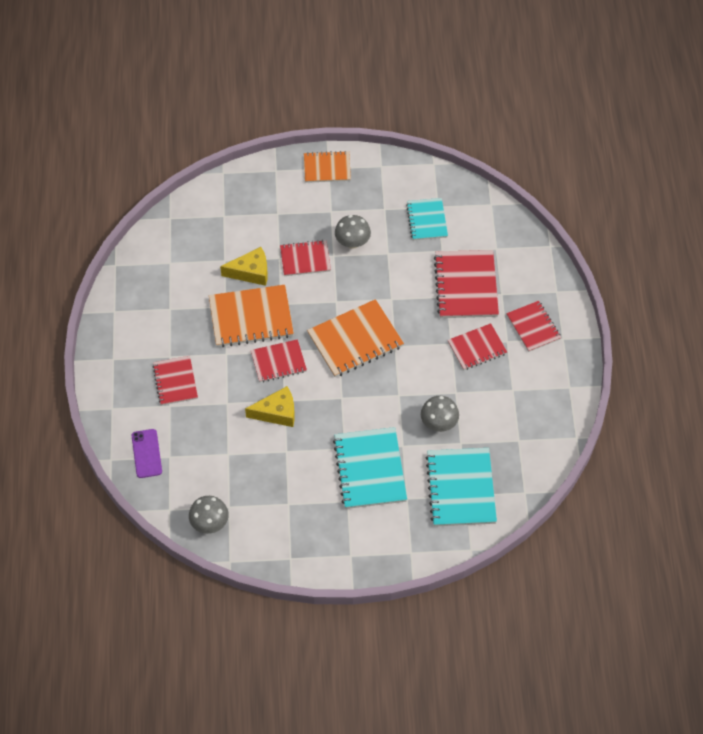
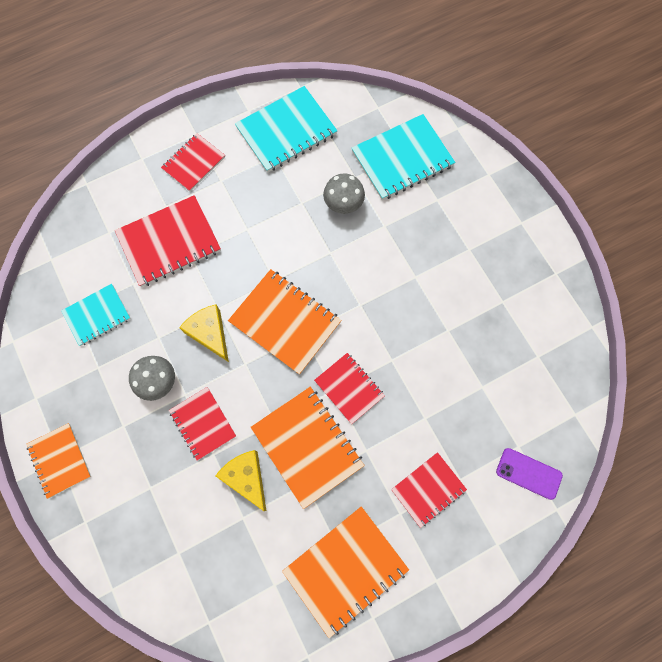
camera: 115 degrees left, 15 degrees up
purple phone [132,429,162,478] -> purple phone turned 60 degrees clockwise [496,448,563,500]
grey mushroom [189,496,229,534] -> none
yellow cheese [245,386,295,427] -> yellow cheese moved to [179,304,229,362]
turquoise notebook [333,427,407,509] -> turquoise notebook moved to [235,86,338,173]
red notebook [448,323,507,370] -> none
none -> orange notebook [282,506,409,638]

